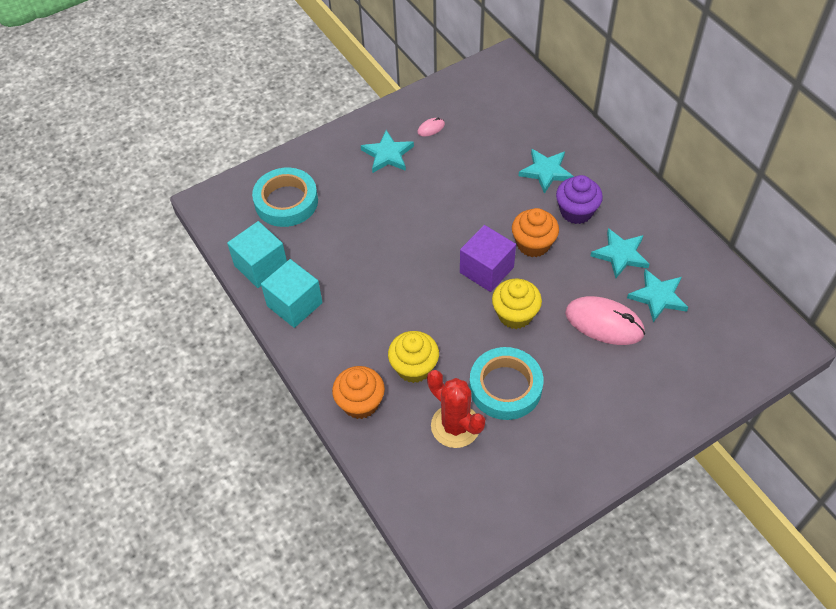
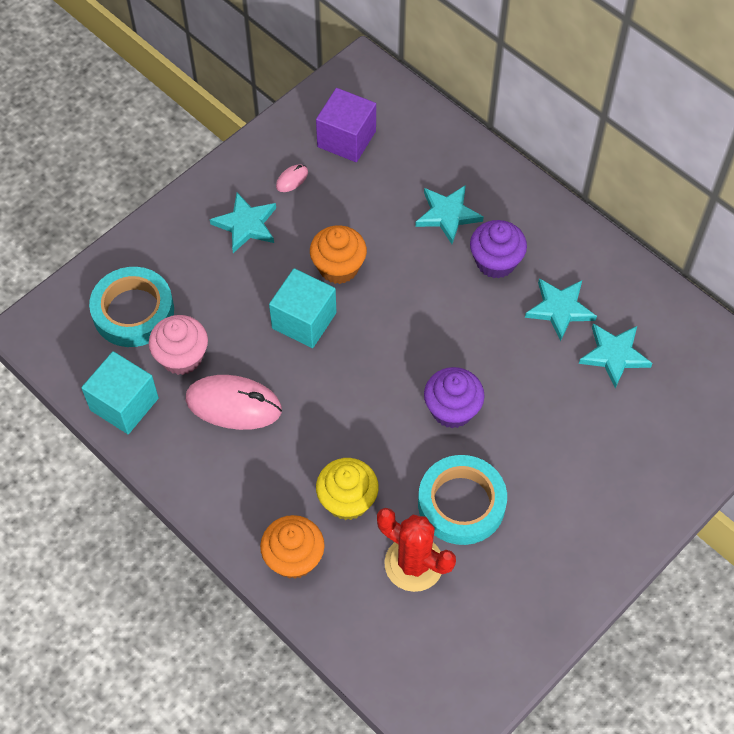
camera: 15 degrees left, 5 degrees up
turquoise cube [261,259,323,328] -> turquoise cube moved to [269,268,337,348]
purple cube [460,225,516,292] -> purple cube moved to [316,88,376,162]
yellow cupcake [492,279,542,329] -> purple cupcake [424,367,485,428]
orange cupcake [512,208,559,257] -> orange cupcake moved to [310,226,367,284]
pink mouse [565,296,645,345] -> pink mouse moved to [186,375,282,430]
none -> pink cupcake [149,315,208,375]

